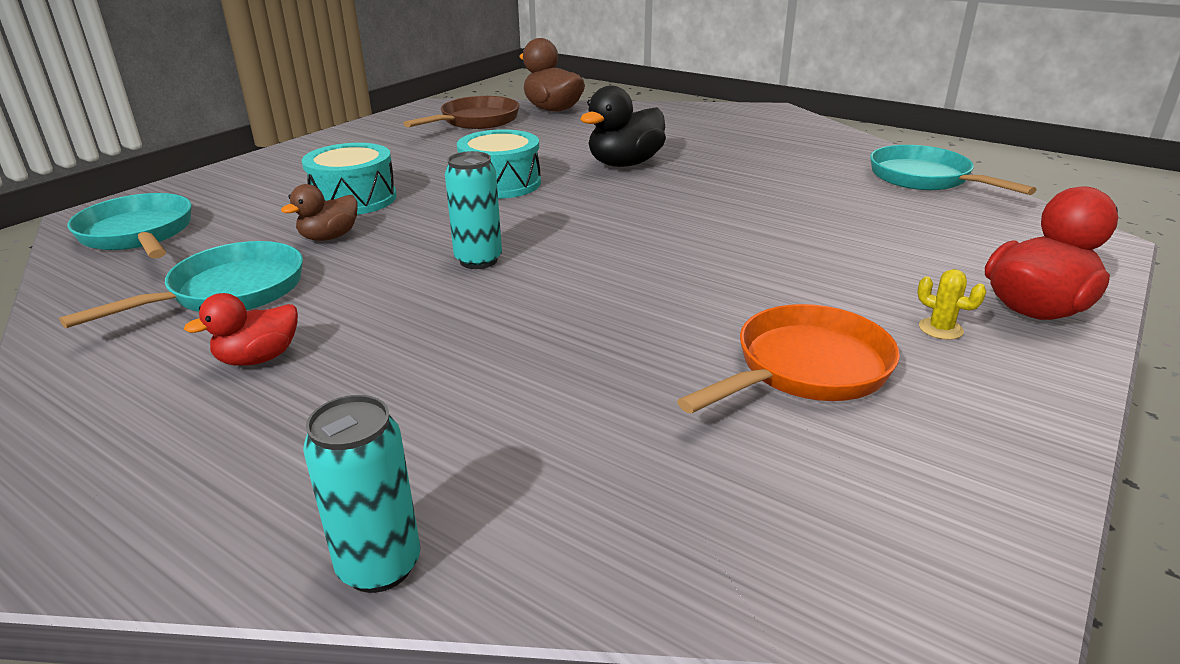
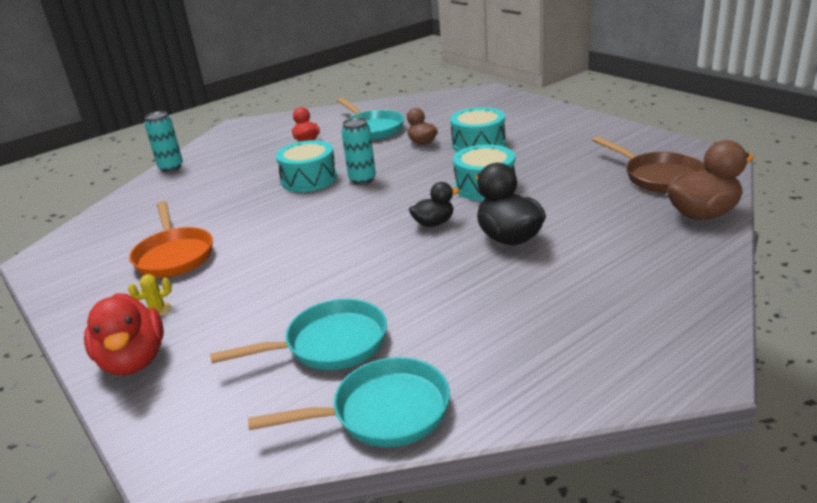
camera: 110 degrees right, 0 degrees up
turquoise pan [67,193,192,259] -> turquoise pan moved to [210,299,387,370]
none -> turquoise drum [276,140,337,192]
none -> black duck [409,182,459,227]

